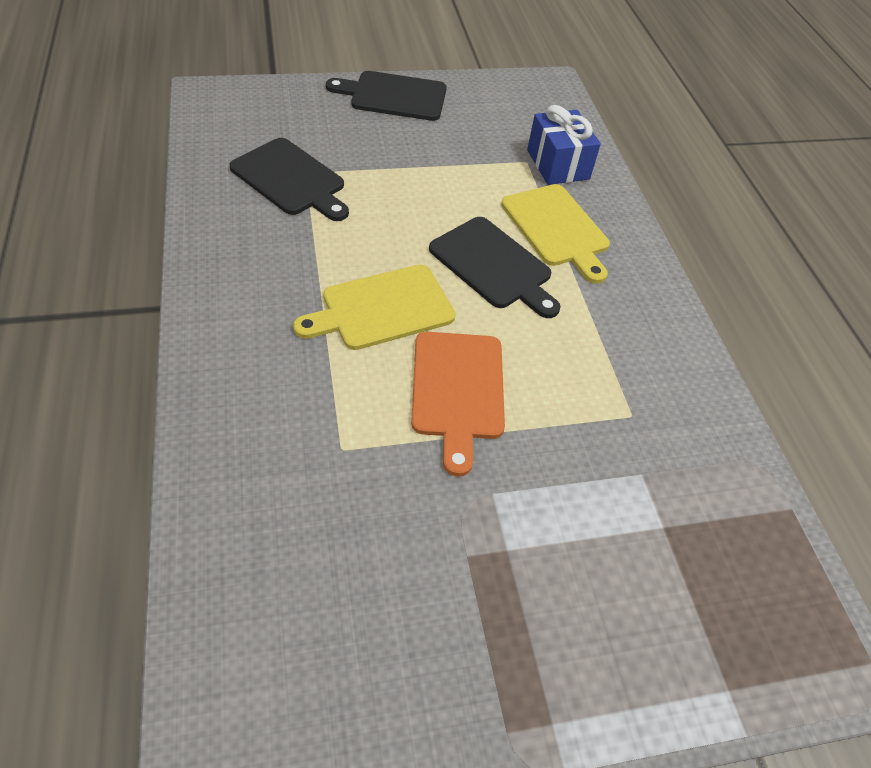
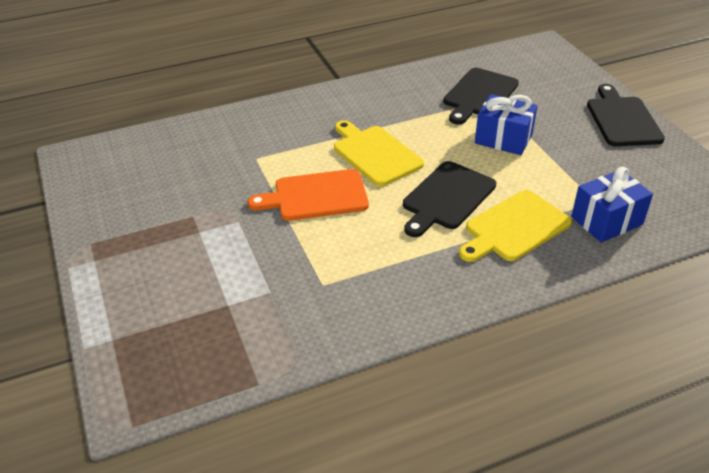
camera: 85 degrees right, 10 degrees down
none -> blue gift [475,94,538,155]

